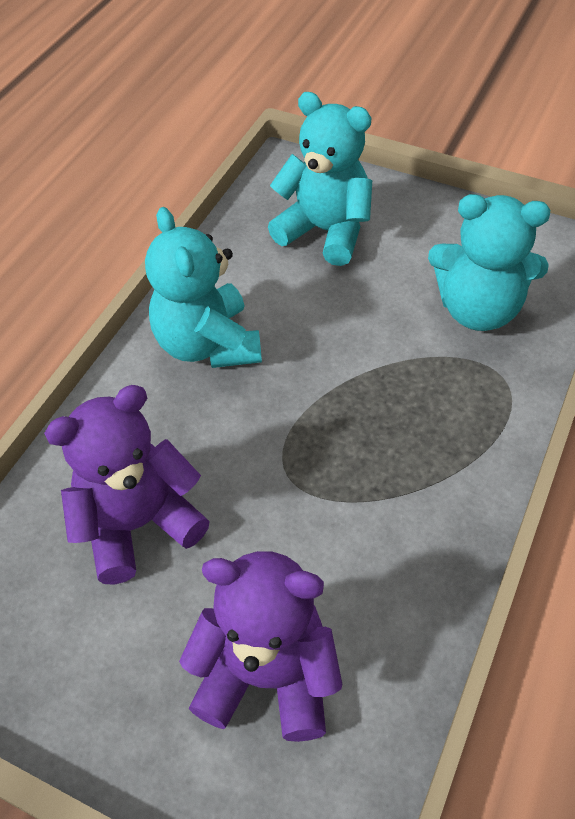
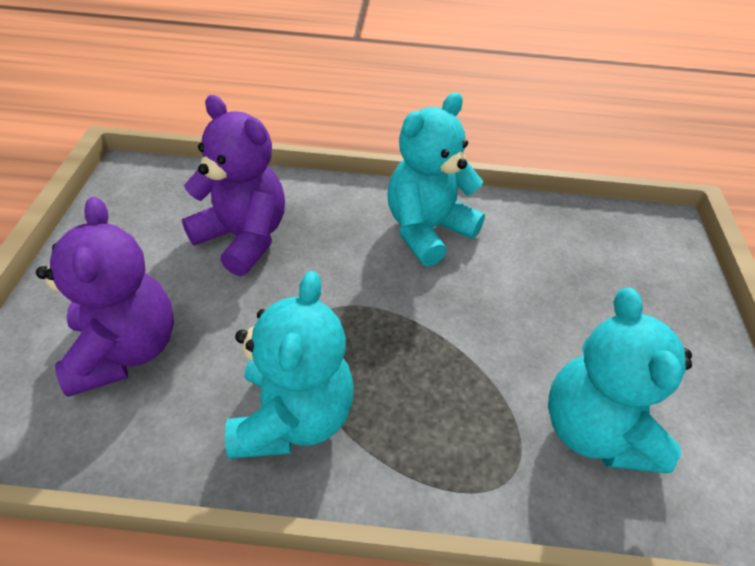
camera: 65 degrees right, 5 degrees down
turquoise teddy bear [268,92,372,266] -> turquoise teddy bear moved to [225,271,354,459]

